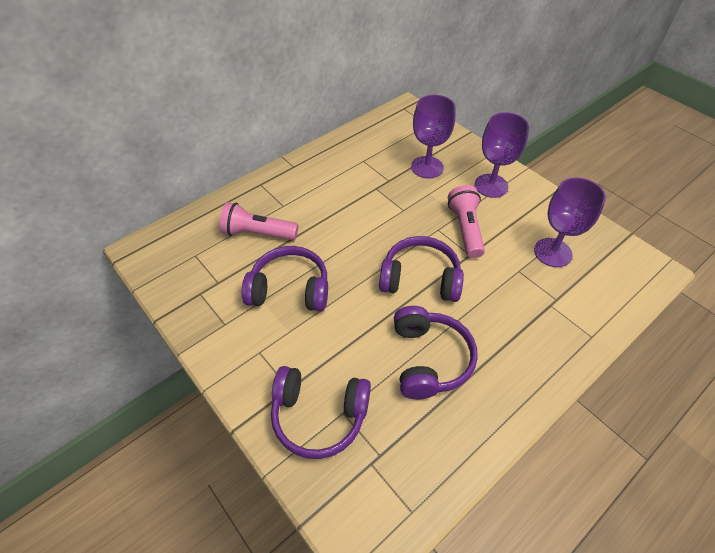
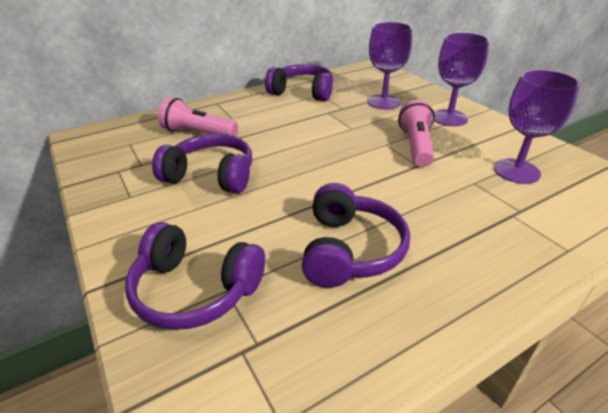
camera: 10 degrees right, 15 degrees down
purple headphones [379,236,464,302] -> purple headphones moved to [265,64,334,101]

